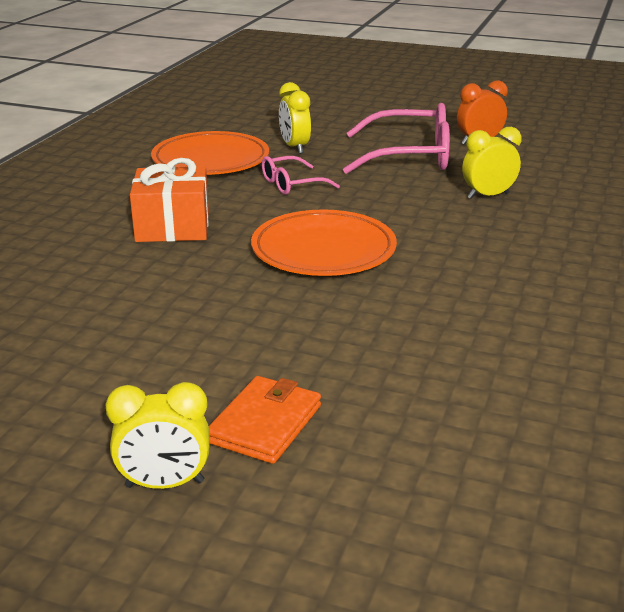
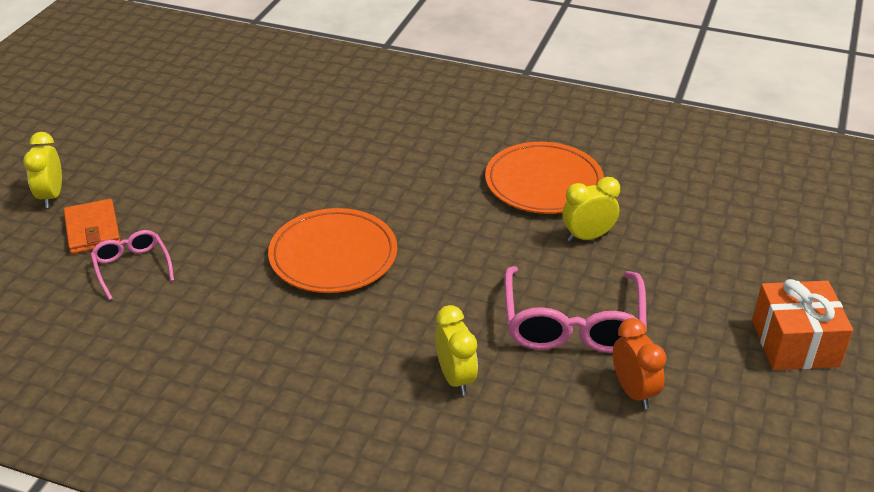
camera: 90 degrees right, 10 degrees up
orange gift [130,158,209,242] -> orange gift moved to [752,279,853,370]
orange wallet [209,376,321,464] -> orange wallet turned 45 degrees clockwise [64,199,120,254]
pink glasses [262,156,340,195] -> pink glasses moved to [91,230,174,300]

